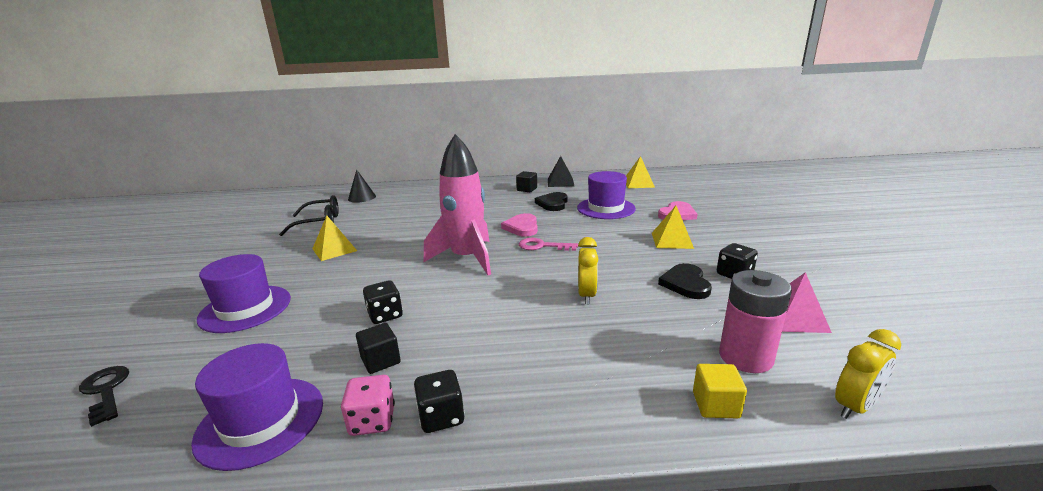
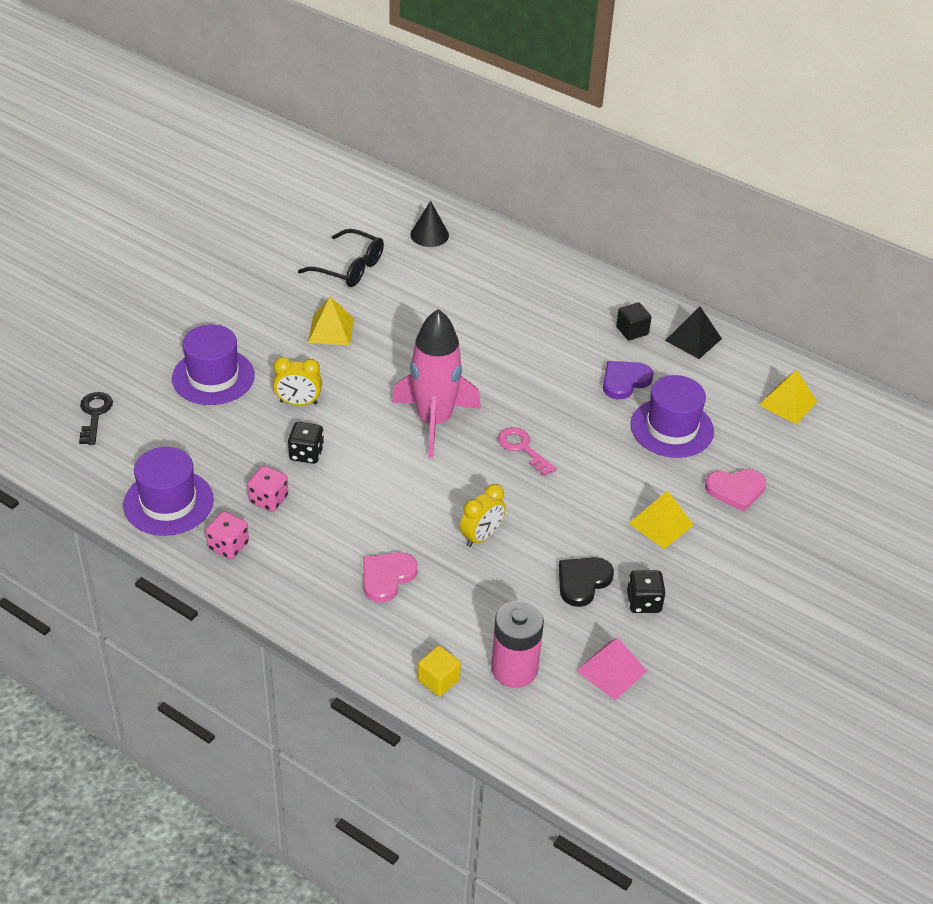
camera: 35 degrees right, 20 degrees up
black cube [356,323,401,374] -> pink dice [247,466,288,512]
black dice [414,370,465,433] -> none
pink heart [501,213,538,237] -> pink heart moved to [363,552,418,603]
black heart [535,192,568,211] -> purple heart [603,361,653,399]
yellow clock [835,329,901,419] -> yellow clock moved to [273,357,322,405]

